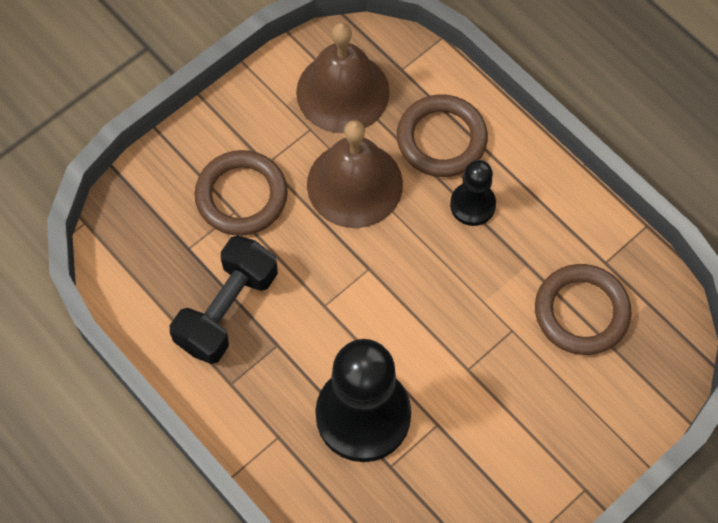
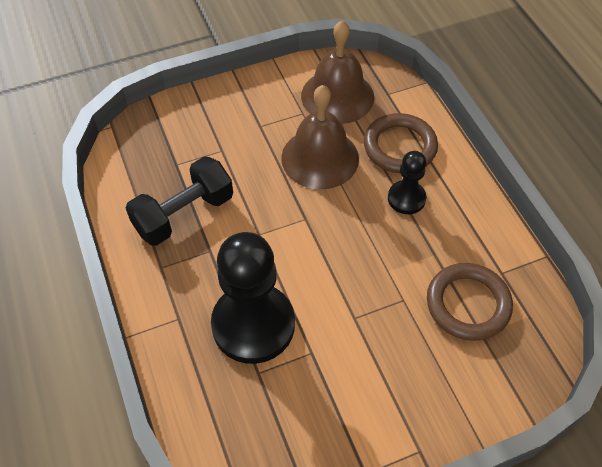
camera: 20 degrees right, 10 degrees down
brown ring [195,150,288,236] -> none

